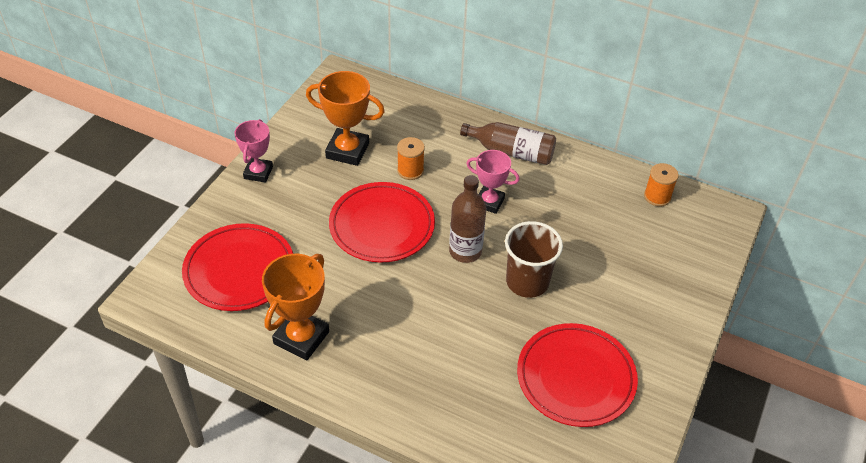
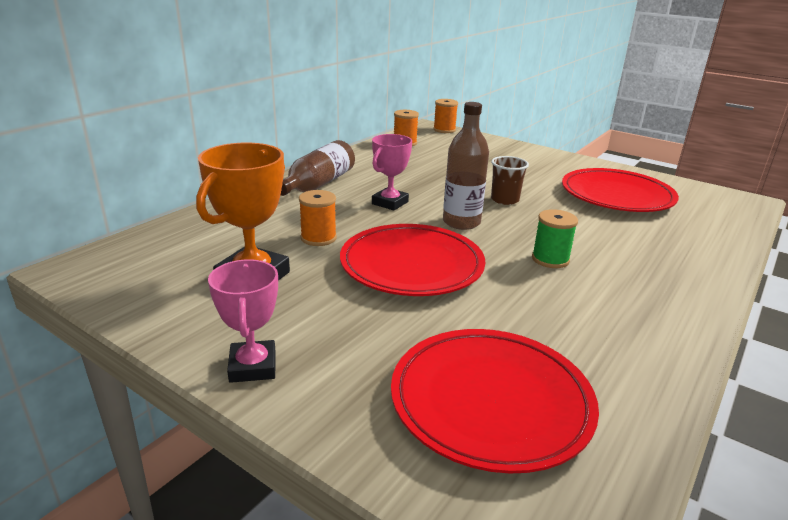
camera: 80 degrees left, 20 degrees down
pink trophy [235,119,273,183] -> pink trophy turned 60 degrees clockwise [208,259,278,383]
orange trophy [262,254,329,361] -> none
brown cup [505,221,563,298] -> brown cup [491,156,529,205], size x0.63
none -> orange spool [433,99,458,133]
none -> green spool [532,209,578,268]

